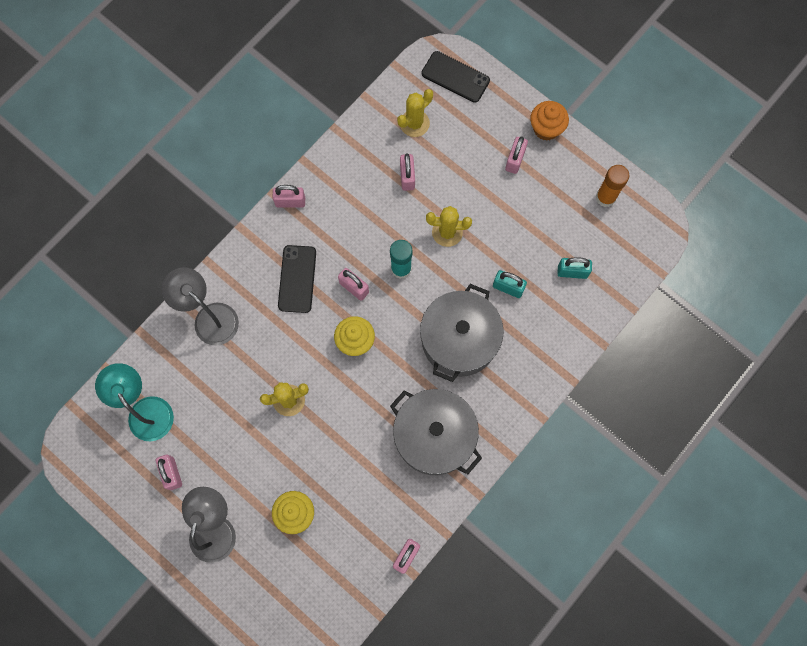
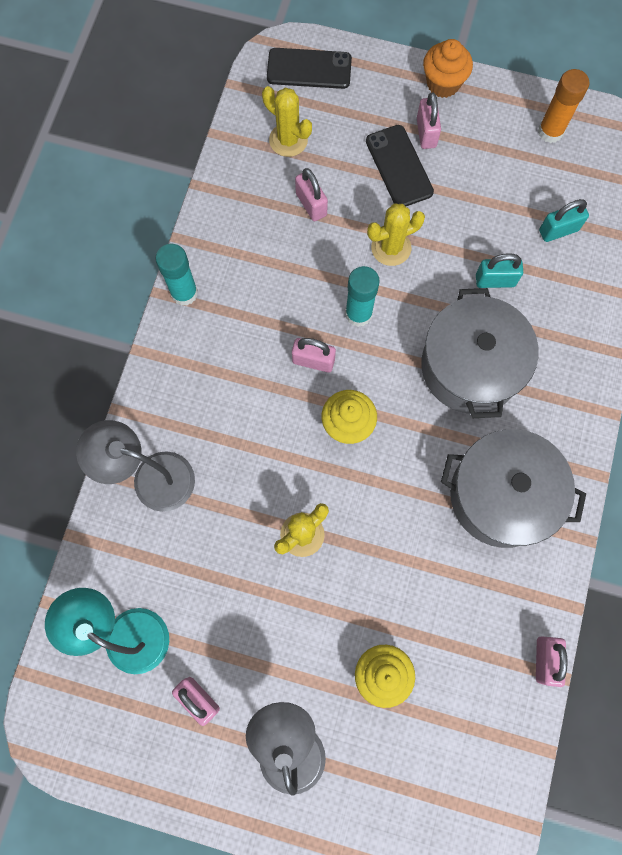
camera: 25 degrees left, 0 degrees up
pink padlock [273,185,305,208] -> turquoise glue stick [155,244,198,306]
black phone [278,245,316,313] -> black phone moved to [366,125,434,206]
yellow cactus [397,89,433,137] -> yellow cactus turned 75 degrees counterclockwise [262,86,312,157]

